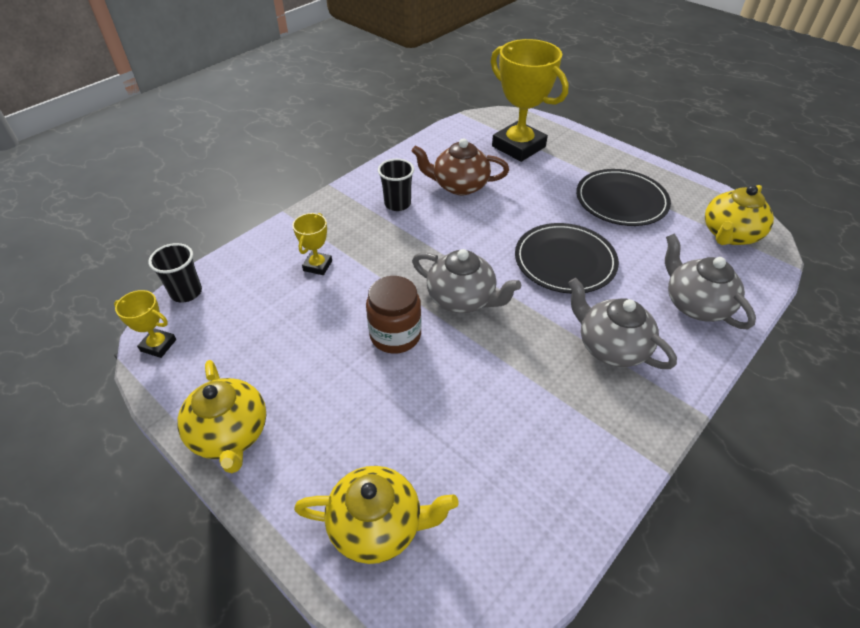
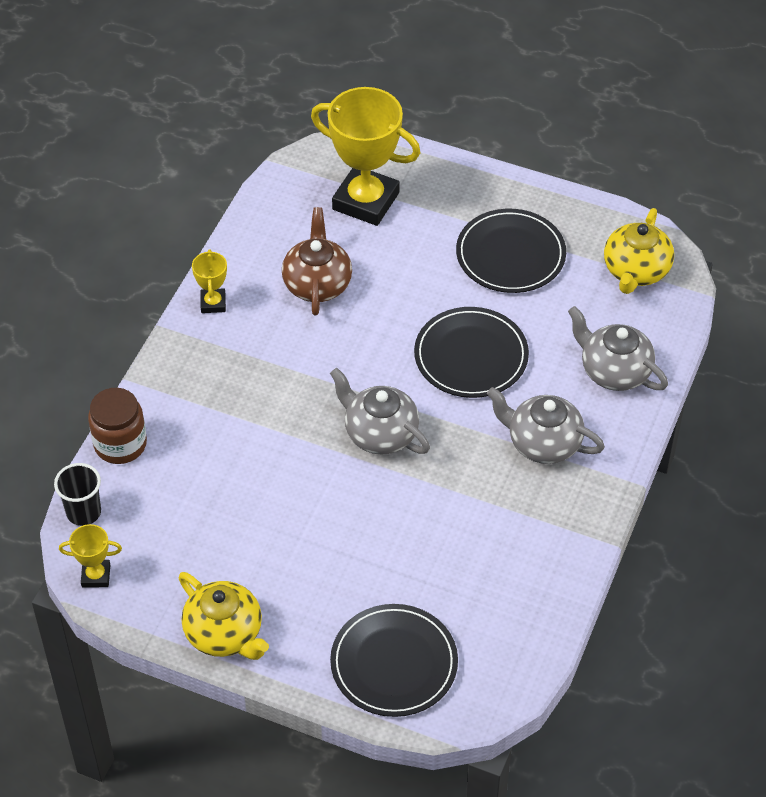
camera: 20 degrees left, 5 degrees up
yellow trophy [293,213,332,275] -> yellow trophy moved to [192,250,227,313]
yellow teapot [294,466,458,564] -> black plate [330,604,458,717]
brown jar [366,276,422,354] -> brown jar moved to [88,388,147,464]
black cup [378,159,414,211] -> none
brown teapot [412,138,509,195] -> brown teapot turned 105 degrees clockwise [282,207,352,315]
grey teapot [412,249,521,313] -> grey teapot turned 150 degrees counterclockwise [330,368,430,454]

